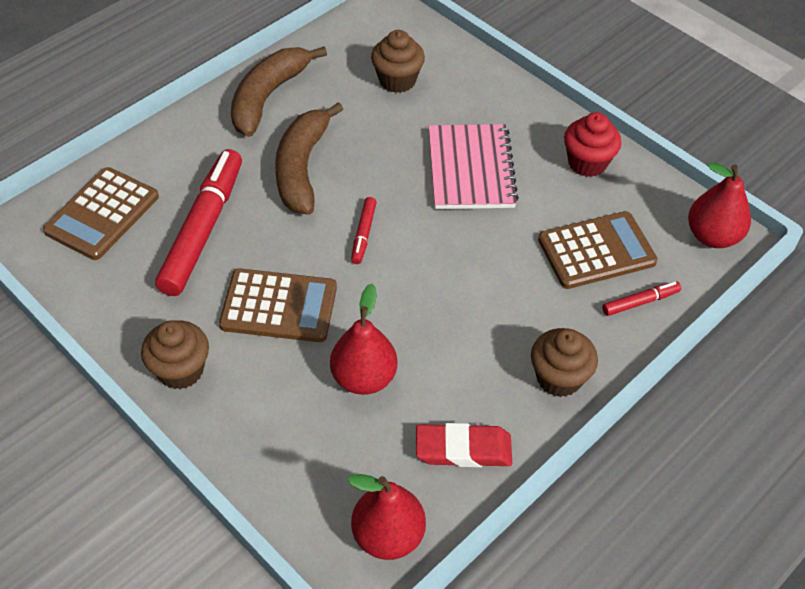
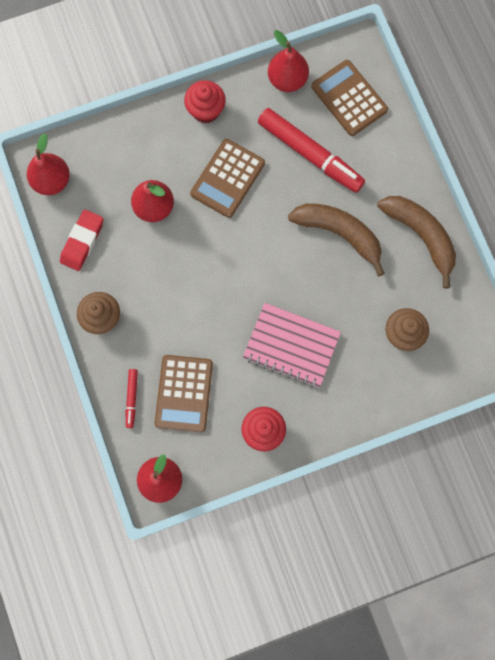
camera: 115 degrees right, 25 degrees up
brown cupcake [141,320,209,389] -> red cupcake [184,80,226,123]
red marker [351,197,377,264] -> none
none -> red pear [268,30,309,92]

